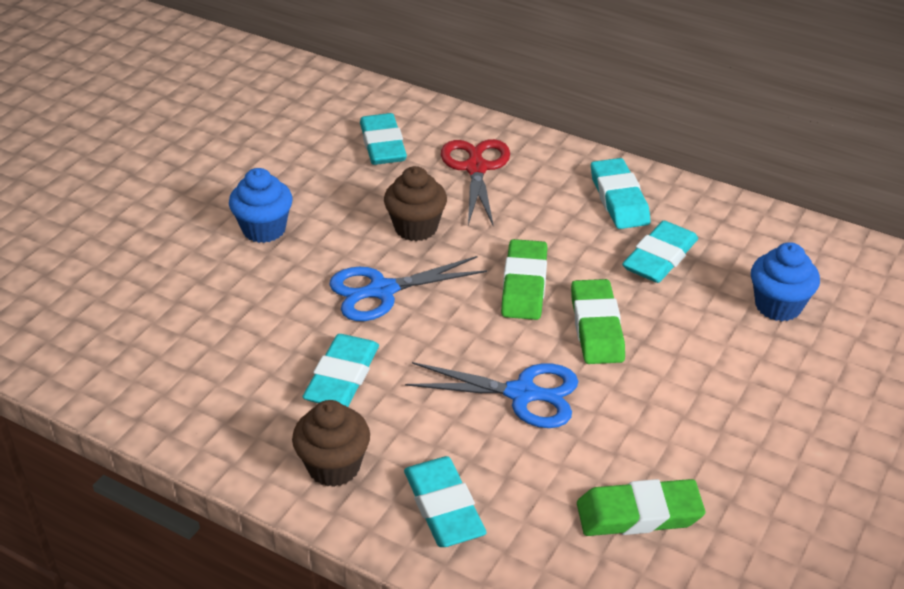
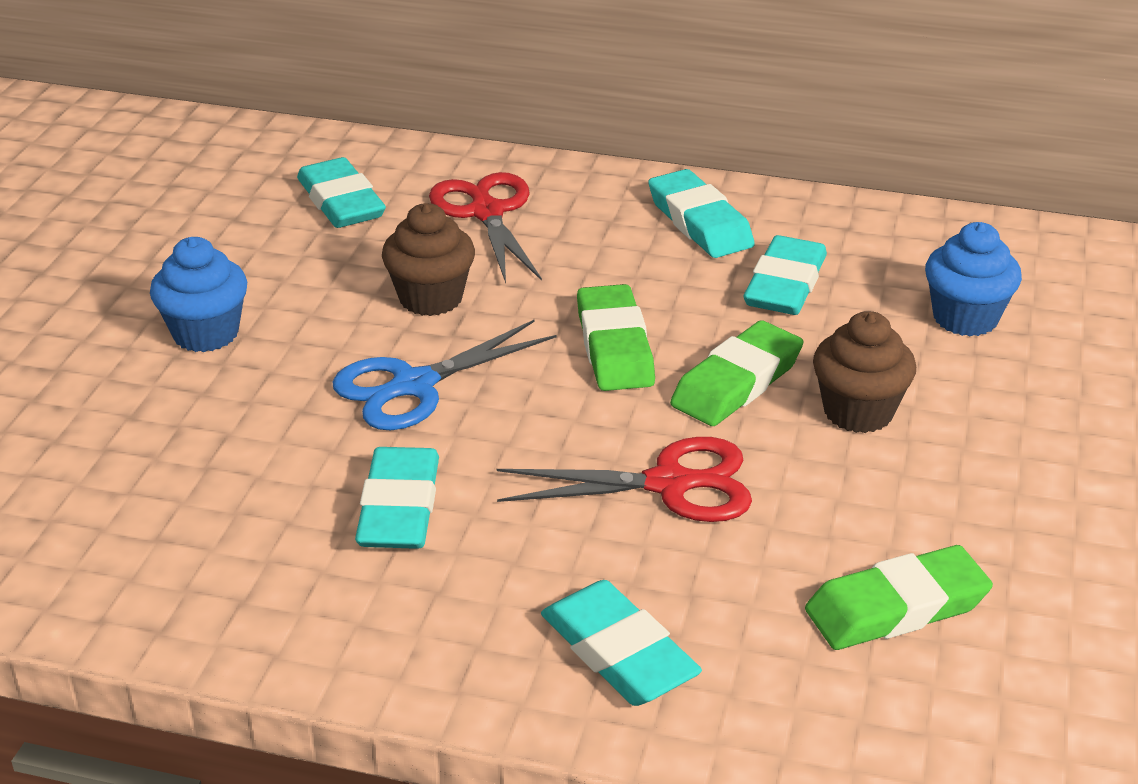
camera: 15 degrees left, 5 degrees down
brown cupcake [292,400,370,487] -> brown cupcake moved to [813,311,916,433]
blue scissors [405,362,578,428] -> red scissors [497,437,752,522]
green eraser [571,279,625,364] -> green eraser turned 60 degrees clockwise [670,320,803,426]

